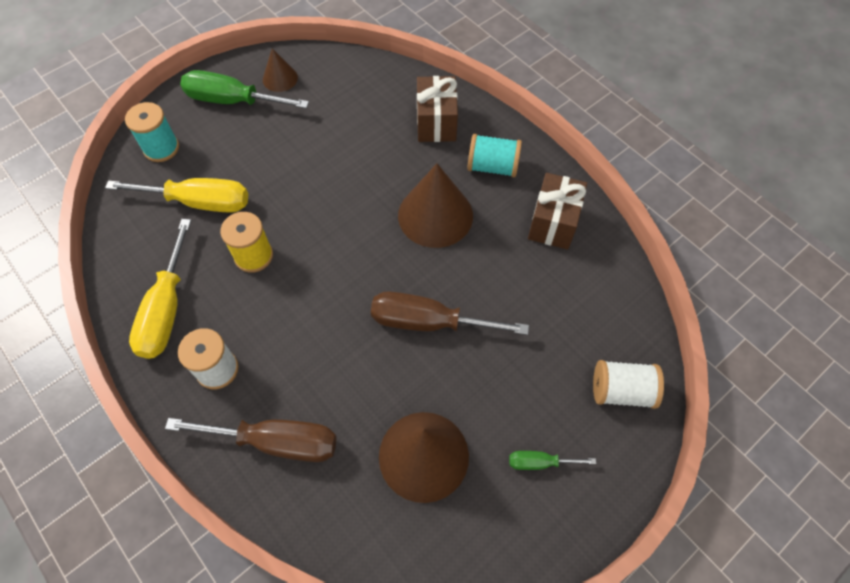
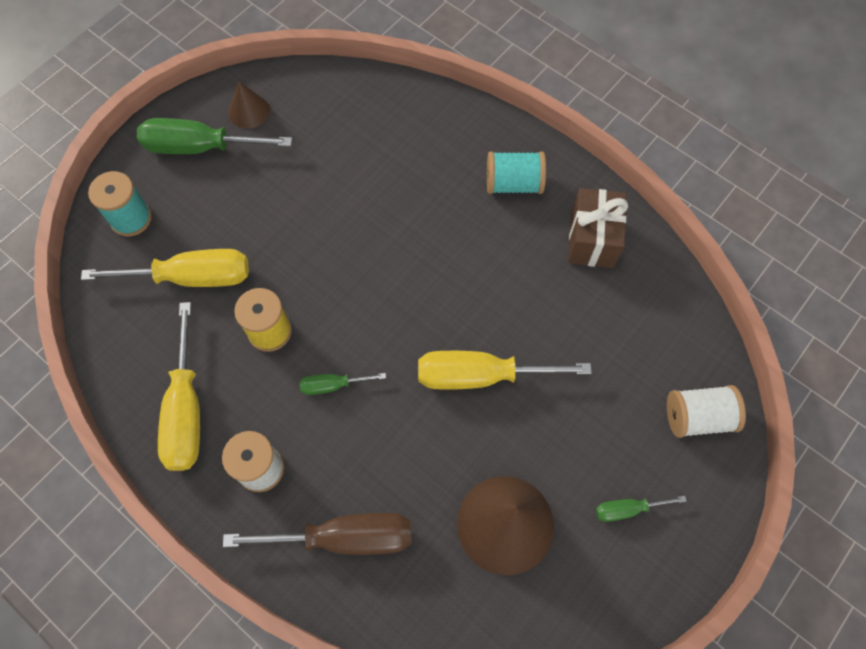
camera: 10 degrees left, 5 degrees up
brown screwdriver [371,291,529,335] -> yellow screwdriver [418,351,592,390]
brown cone [398,163,473,248] -> none
brown gift [417,76,458,142] -> none
none -> green screwdriver [300,373,386,395]

